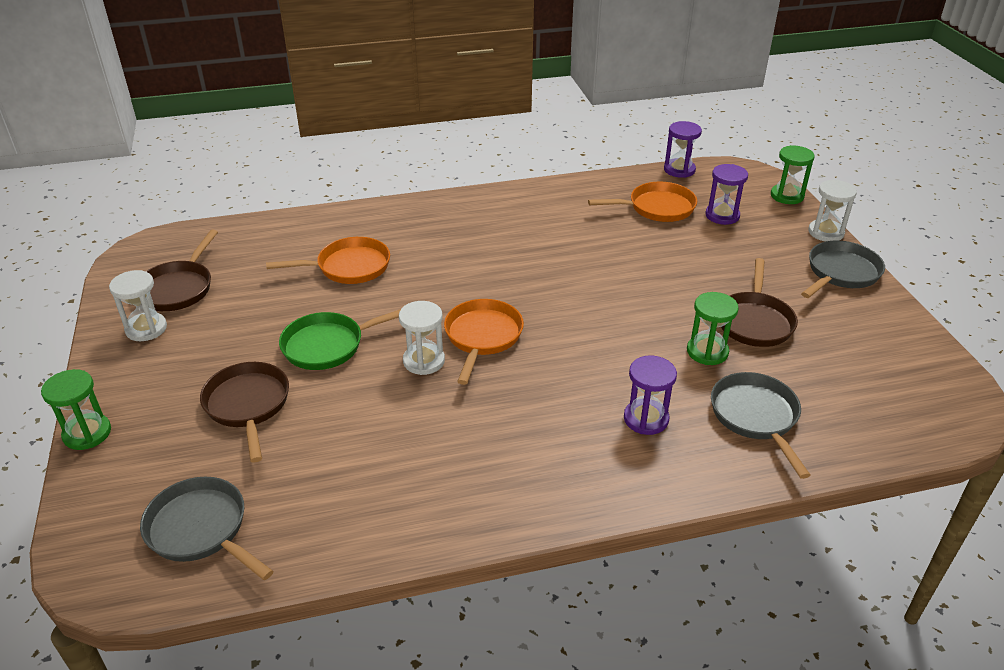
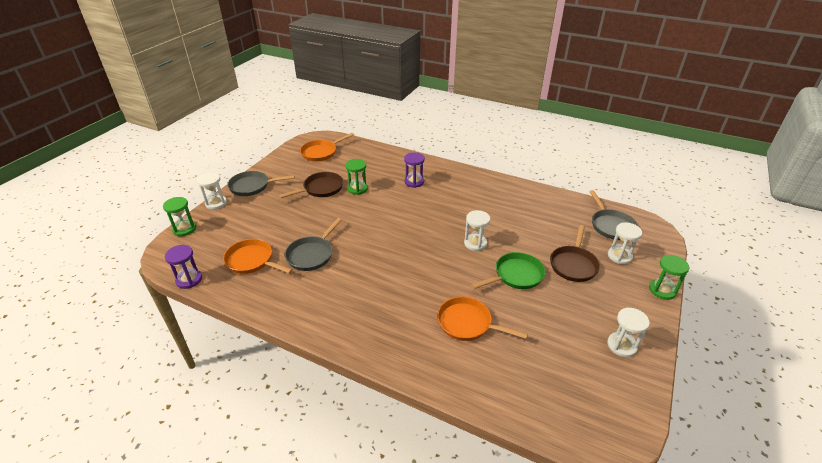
camera: 140 degrees left, 0 degrees up
brown pan [146,230,218,311] -> none
green pan [279,309,401,370] -> green pan turned 45 degrees counterclockwise [471,252,545,289]
orange pan [444,299,524,385] -> orange pan moved to [300,133,354,161]
purple hourglass [706,164,748,225] -> none
grey pan [711,372,811,479] -> grey pan moved to [285,218,342,271]
none -> white hourglass [608,222,642,264]

